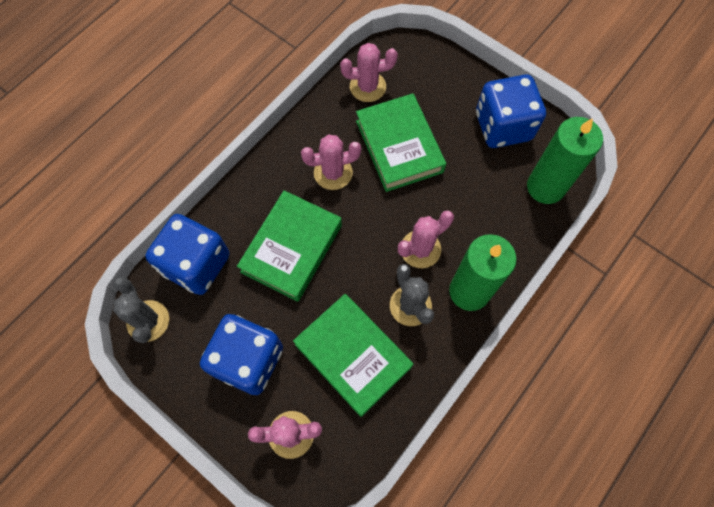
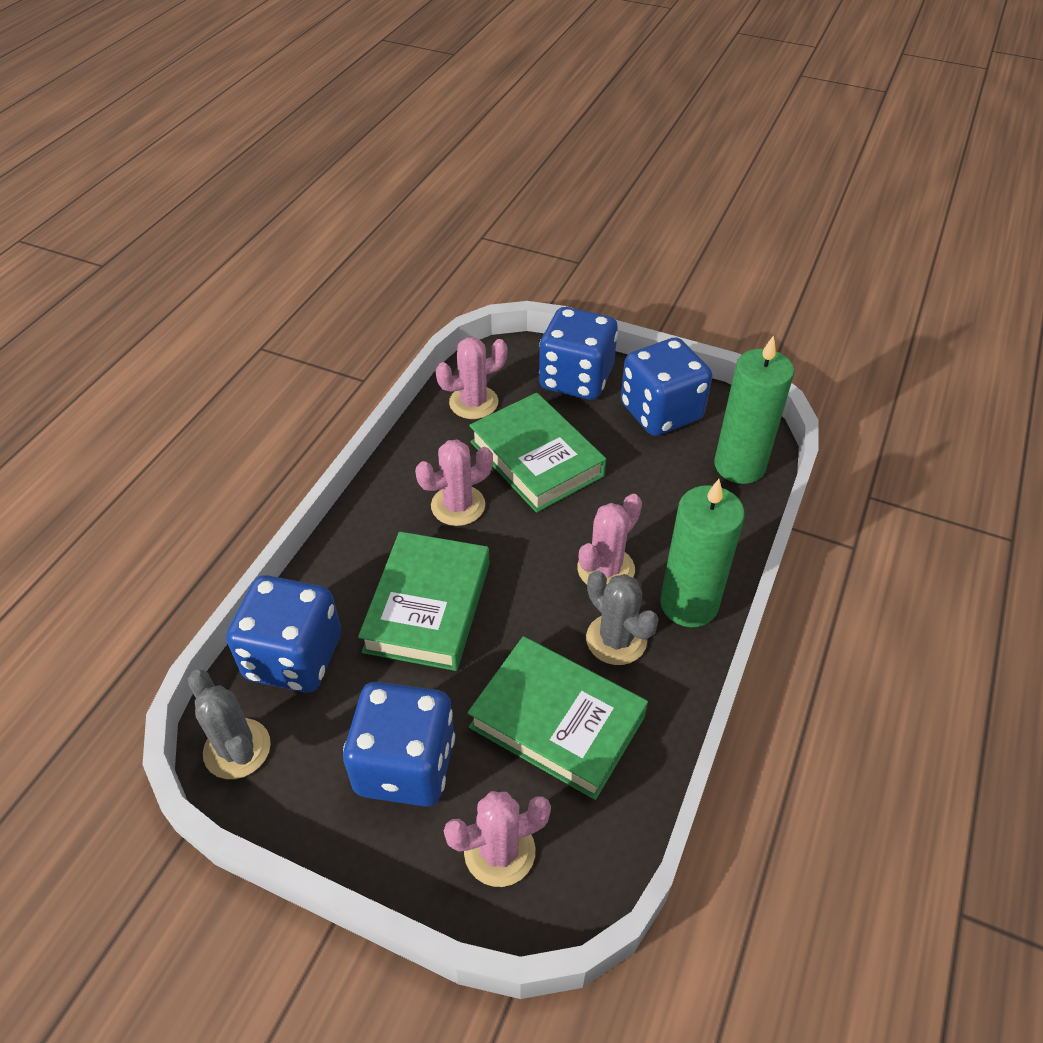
camera: 15 degrees left, 20 degrees down
none -> blue dice [539,307,618,400]

